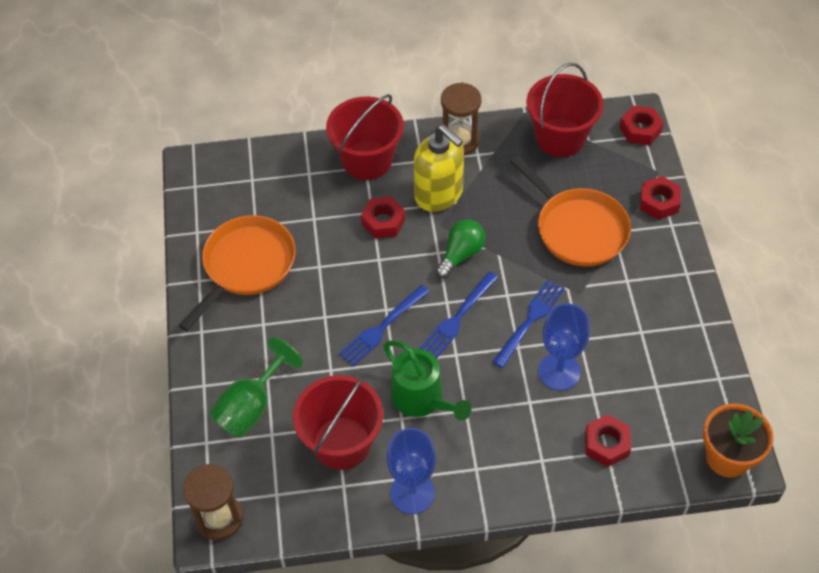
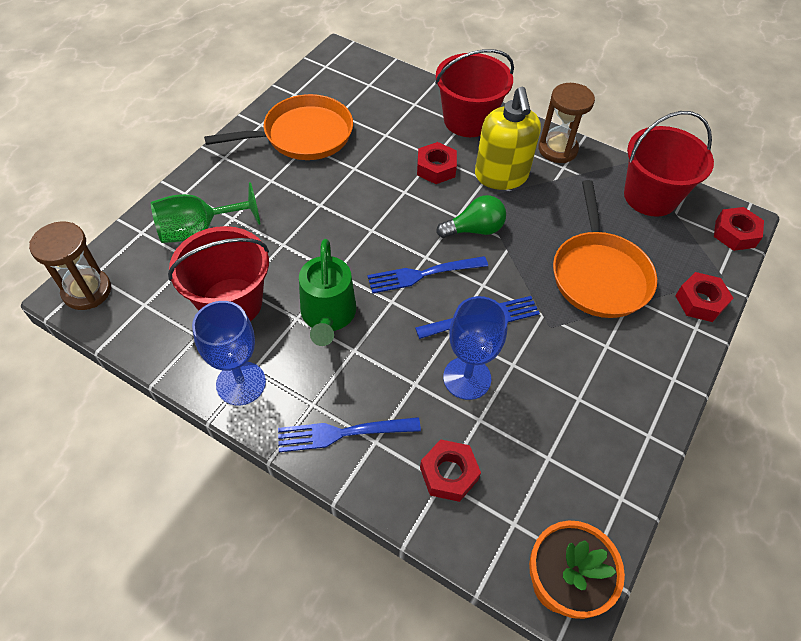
camera: 35 degrees right, 0 degrees up
blue fork [339,285,430,366] -> blue fork moved to [278,417,421,452]

